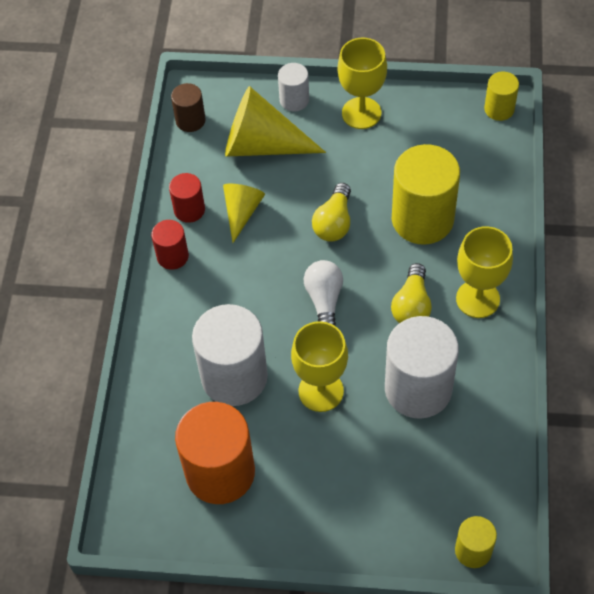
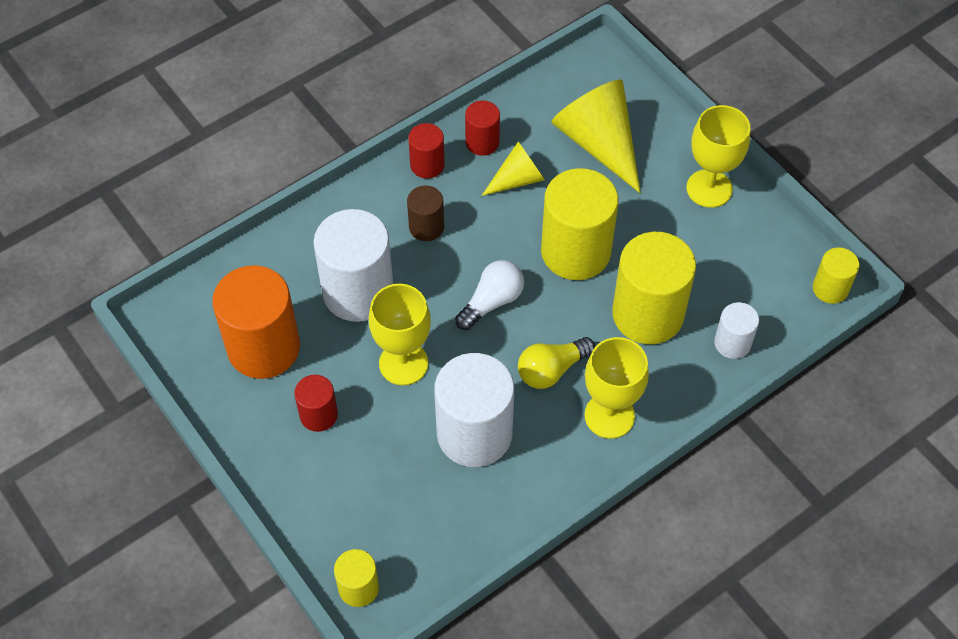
camera: 45 degrees right, 0 degrees up
brown cylinder [171,83,205,132] -> brown cylinder moved to [407,185,444,241]
white cylinder [278,63,309,111] -> white cylinder moved to [714,302,759,359]
yellow light bulb [312,183,351,242] -> yellow cylinder [541,168,619,280]
none -> red cylinder [294,375,338,432]

